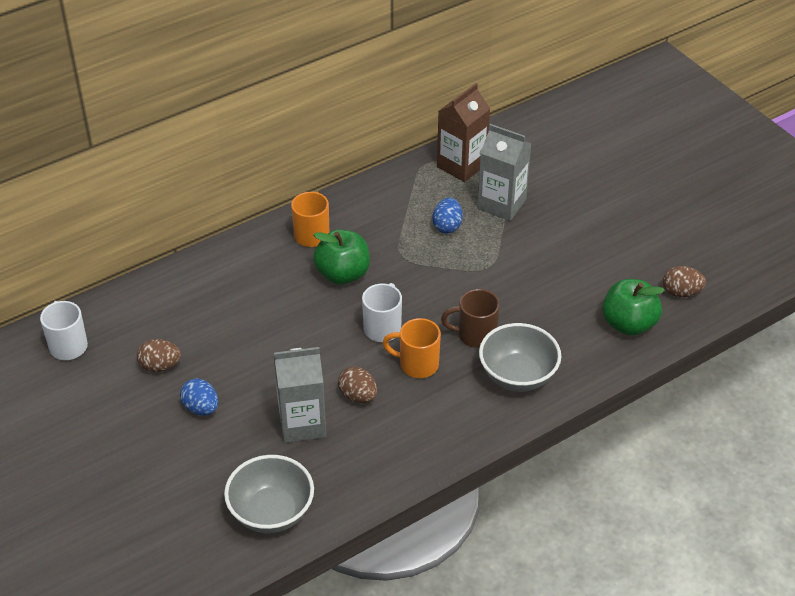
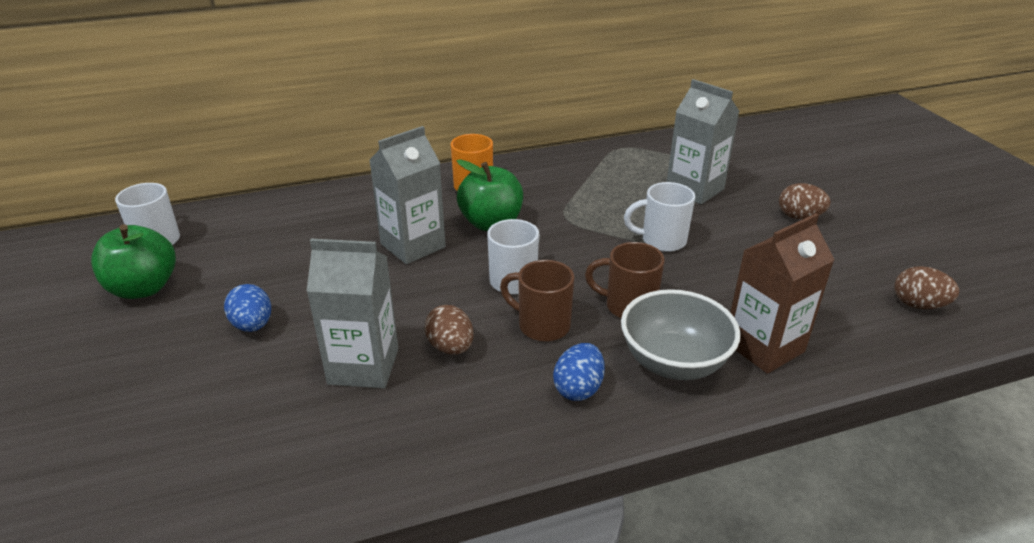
camera: 15 degrees right, 10 degrees down
brown egg [137,339,181,372] -> brown egg moved to [779,183,831,219]
grey bowl [224,455,314,533] -> none
orange mug [383,318,441,378] -> brown mug [500,260,574,342]
blue egg [433,198,463,234] -> blue egg moved to [553,343,605,401]
brown carton [437,83,490,182] -> brown carton moved to [730,213,835,374]
green apple [602,279,665,336] -> green apple moved to [91,224,176,299]
none -> grey carton [369,126,446,264]
none -> white mug [624,182,695,252]

